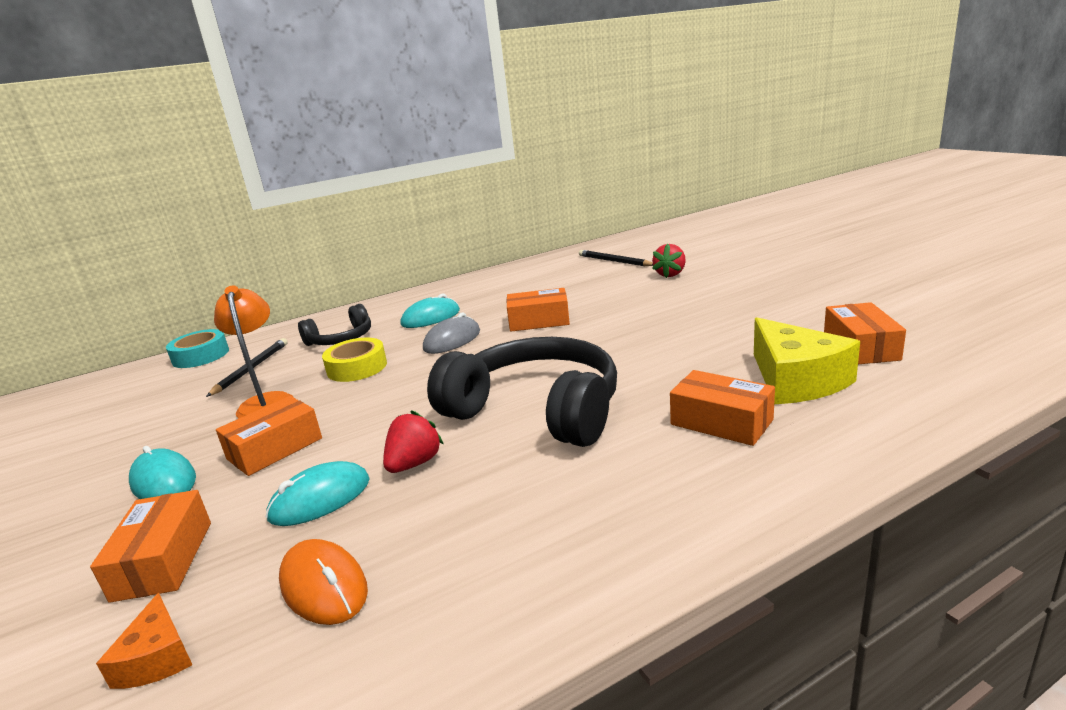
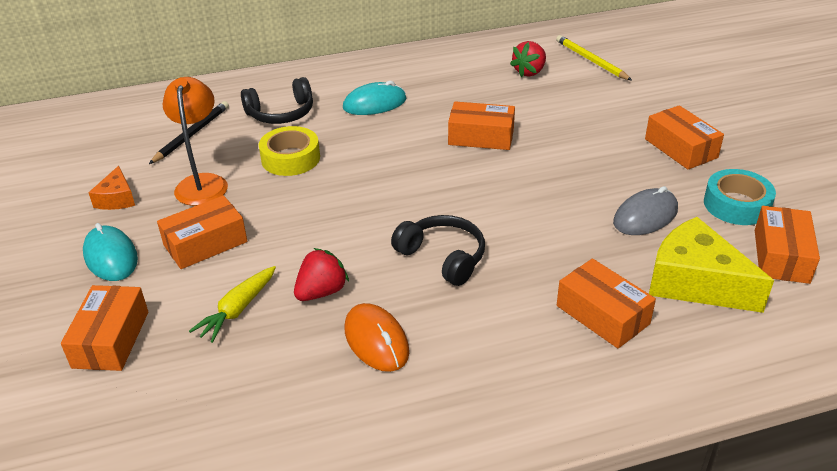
camera: 10 degrees right, 15 degrees up
orange cheese [96,593,192,689] -> orange cheese moved to [88,166,135,210]
turquoise tape [166,329,229,368] -> turquoise tape moved to [704,169,776,225]
turquoise mouse [266,461,370,526] -> yellow carrot [189,266,276,343]
orange mouse [279,539,368,625] -> orange mouse moved to [345,303,409,372]
grey mouse [423,312,480,354] -> grey mouse moved to [613,186,678,235]
black headphones [427,337,617,447] -> black headphones [391,215,485,286], size x0.53
black pencil [579,250,653,266] -> yellow pencil [556,35,632,80]
red strawberry [652,244,686,278] -> red strawberry moved to [510,41,546,77]
yellow cheese [754,317,860,404] -> yellow cheese turned 135 degrees clockwise [649,217,774,313]
none -> orange box [645,105,724,170]

